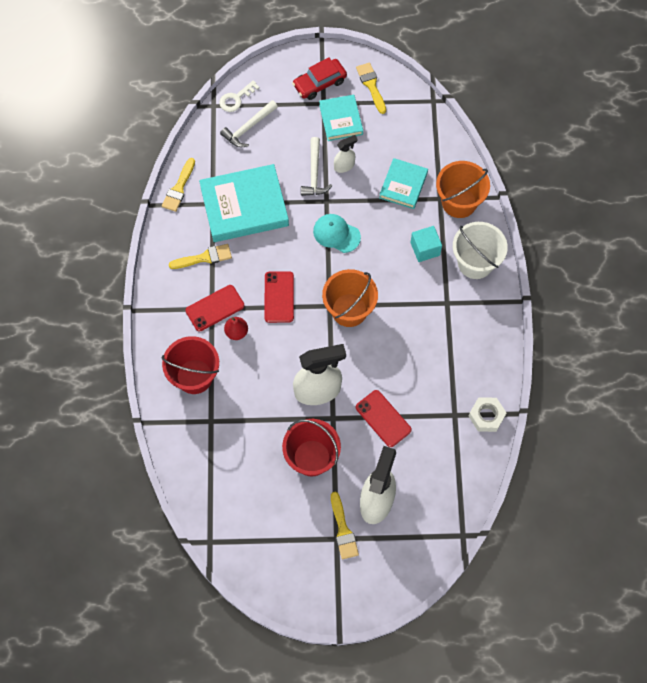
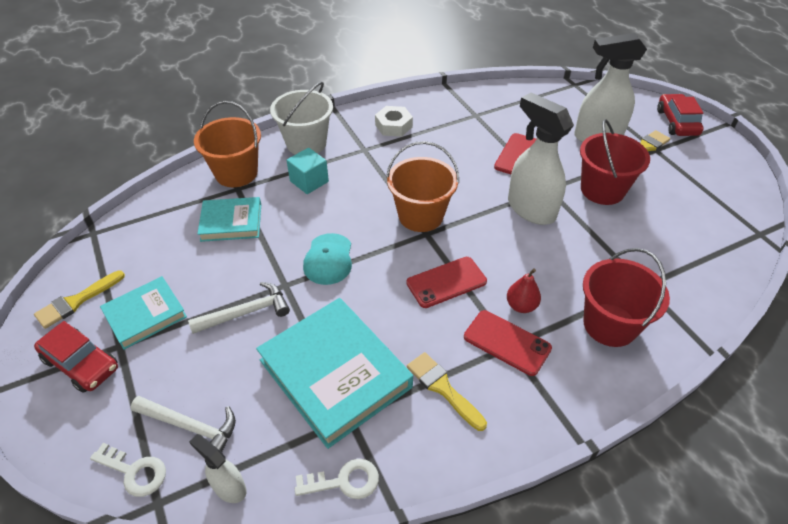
camera: 115 degrees left, 20 degrees down
yellow brush [162,158,195,212] -> white key [295,459,379,499]
white spray bottle [334,135,358,173] -> white spray bottle moved to [189,434,247,503]
white nut [469,397,506,432] -> white nut moved to [375,106,413,137]
none -> red car [657,94,704,136]

